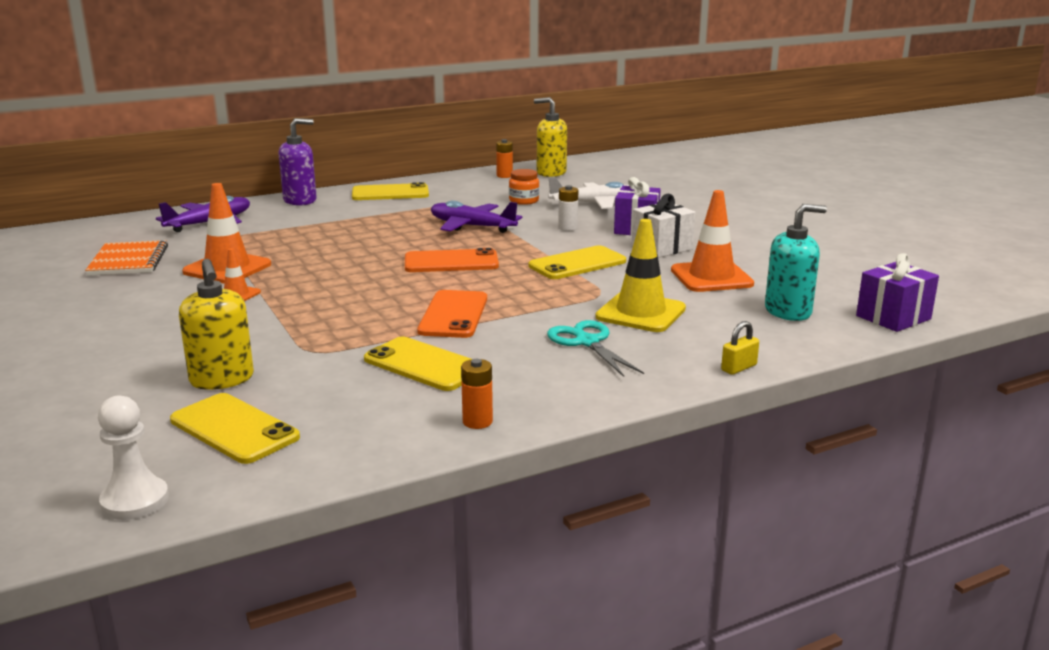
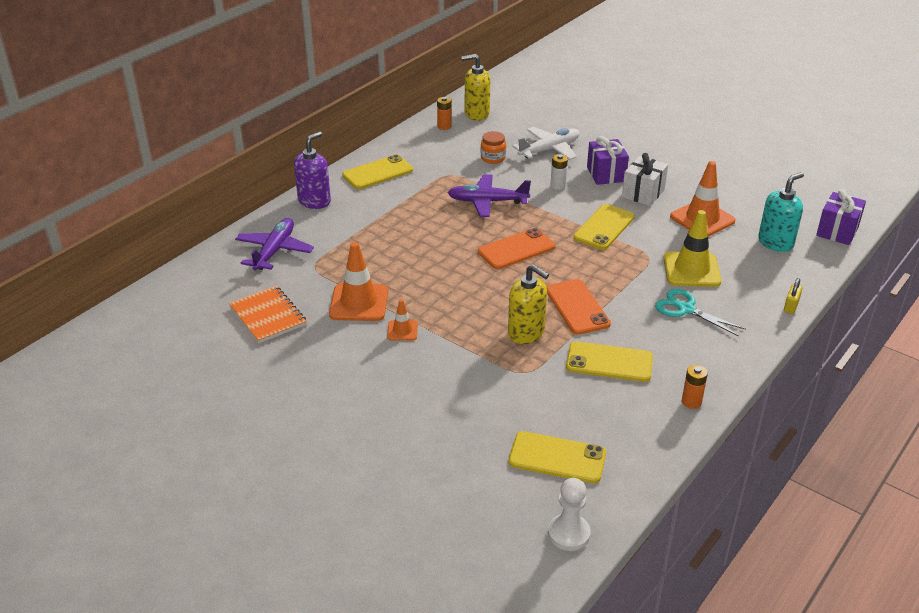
camera: 25 degrees left, 15 degrees up
yellow soap dispenser [179,259,254,390] -> yellow soap dispenser moved to [508,264,549,344]

